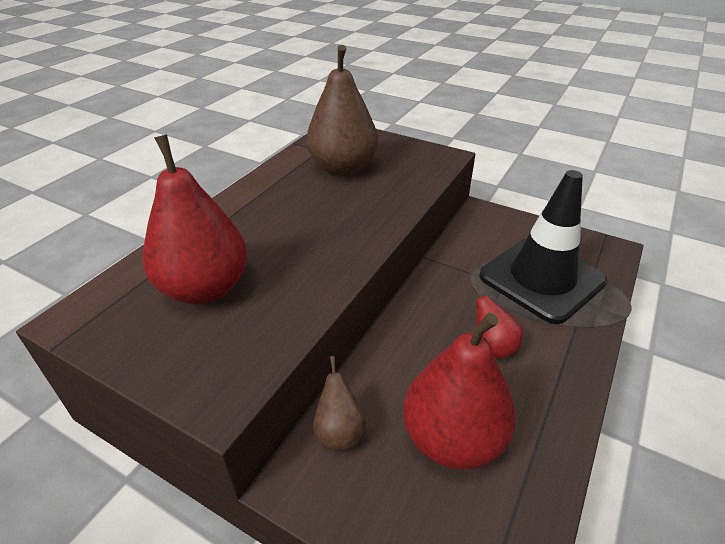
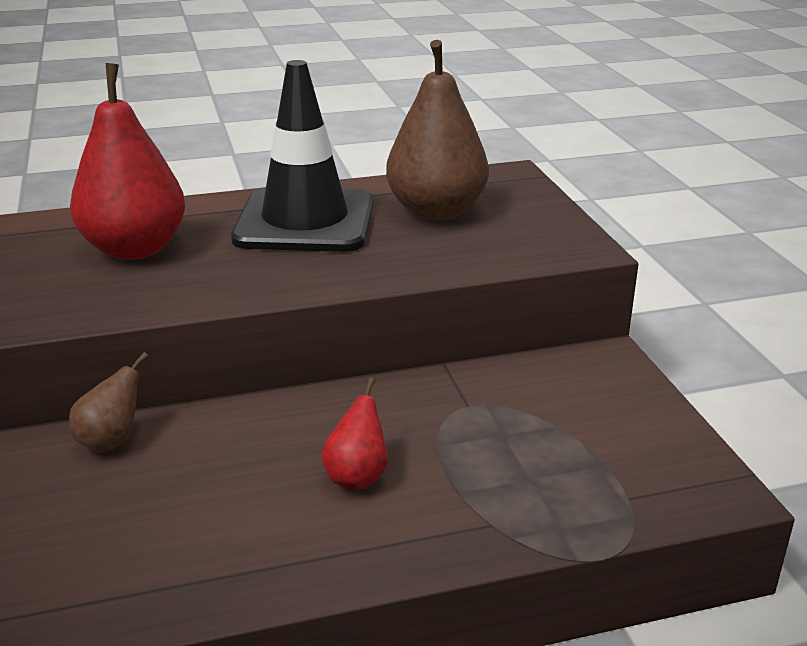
camera: 45 degrees right, 10 degrees down
red pear [403,313,516,470] -> none
black traffic cone [479,170,607,324] -> black traffic cone moved to [231,60,373,252]

